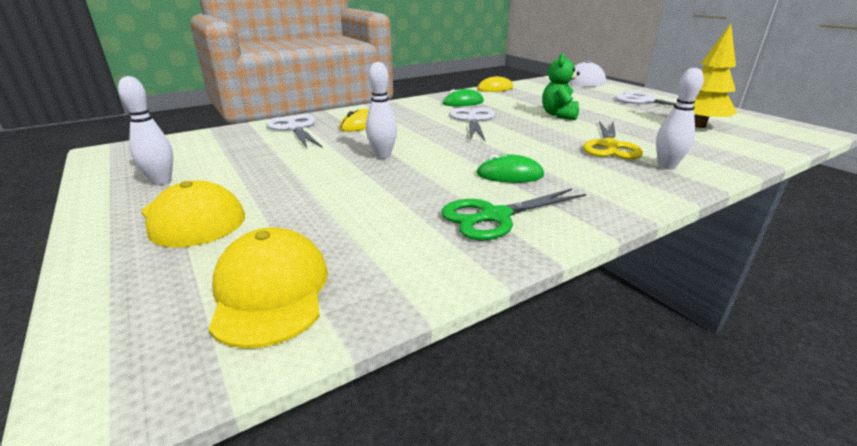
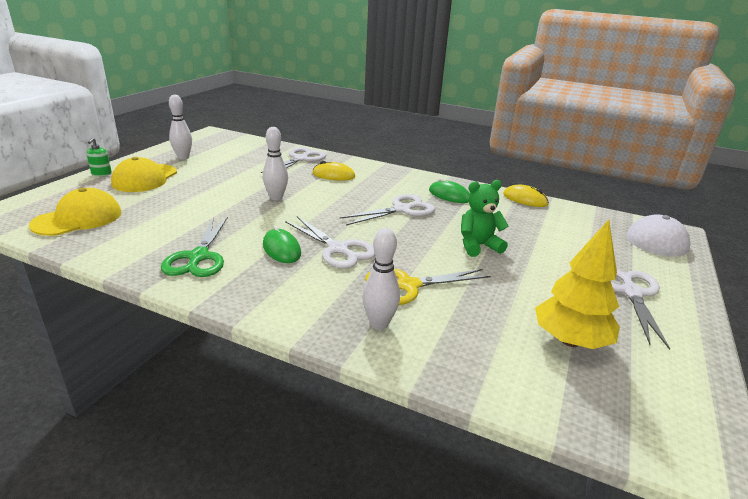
camera: 55 degrees right, 0 degrees up
green scissors [441,188,586,240] -> green scissors turned 120 degrees counterclockwise [161,217,228,277]
none -> green soap dispenser [86,138,112,177]
none -> white scissors [285,216,375,269]

